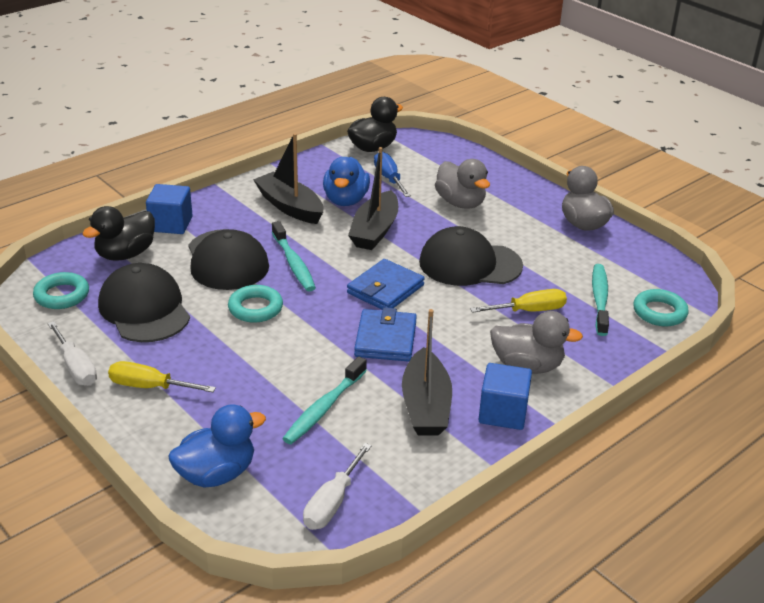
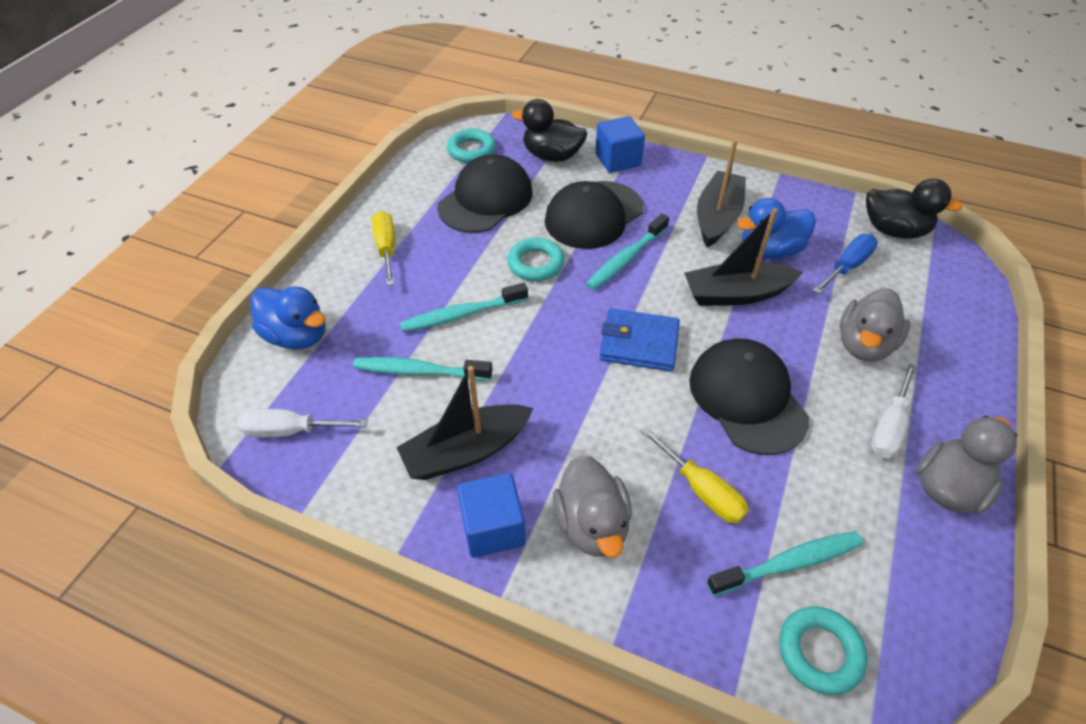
camera: 65 degrees right, 15 degrees up
white screwdriver [48,321,97,386] -> white screwdriver moved to [871,363,917,459]
blue wallet [354,308,417,362] -> none
none -> turquoise toothbrush [400,283,528,332]

